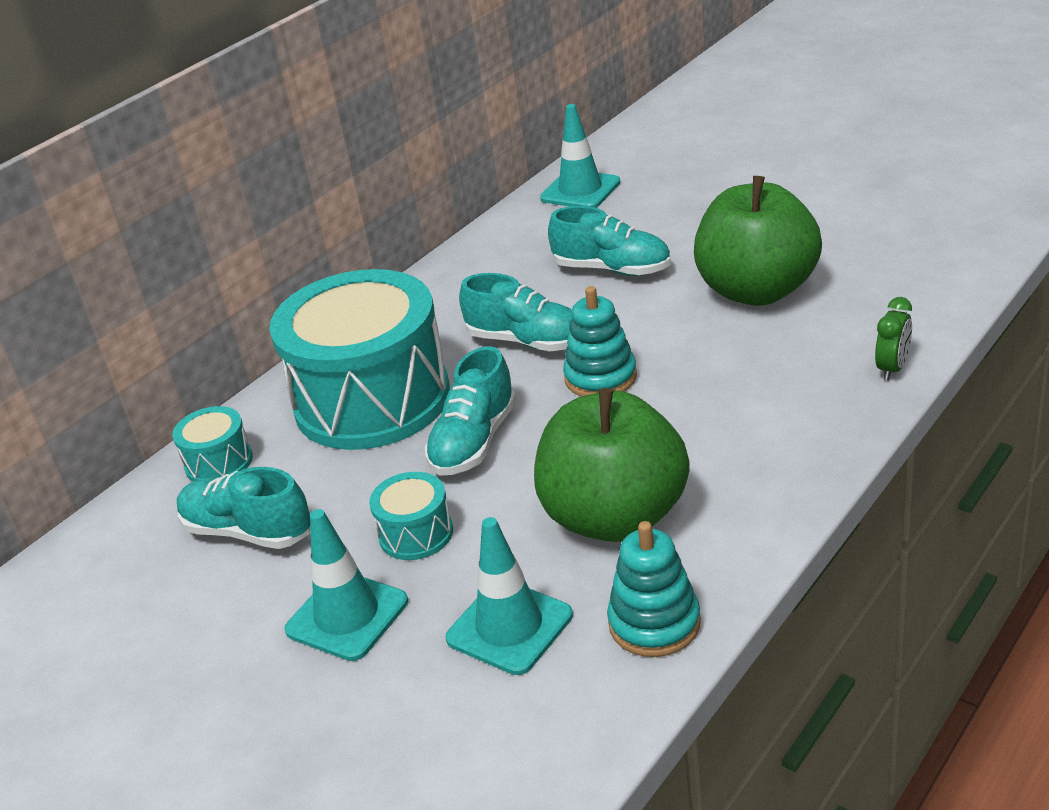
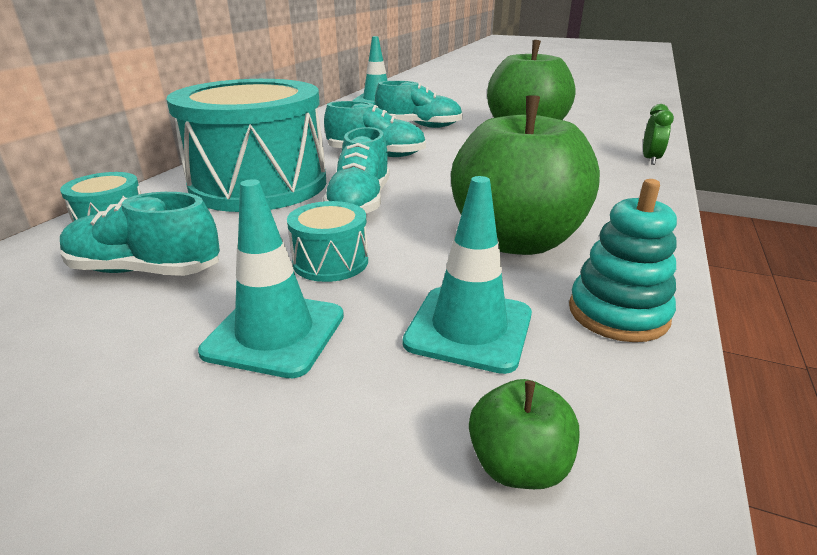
camera: 20 degrees left, 5 degrees down
turquoise stacking toy [563,286,637,397] -> none
none -> green apple [469,379,579,489]

